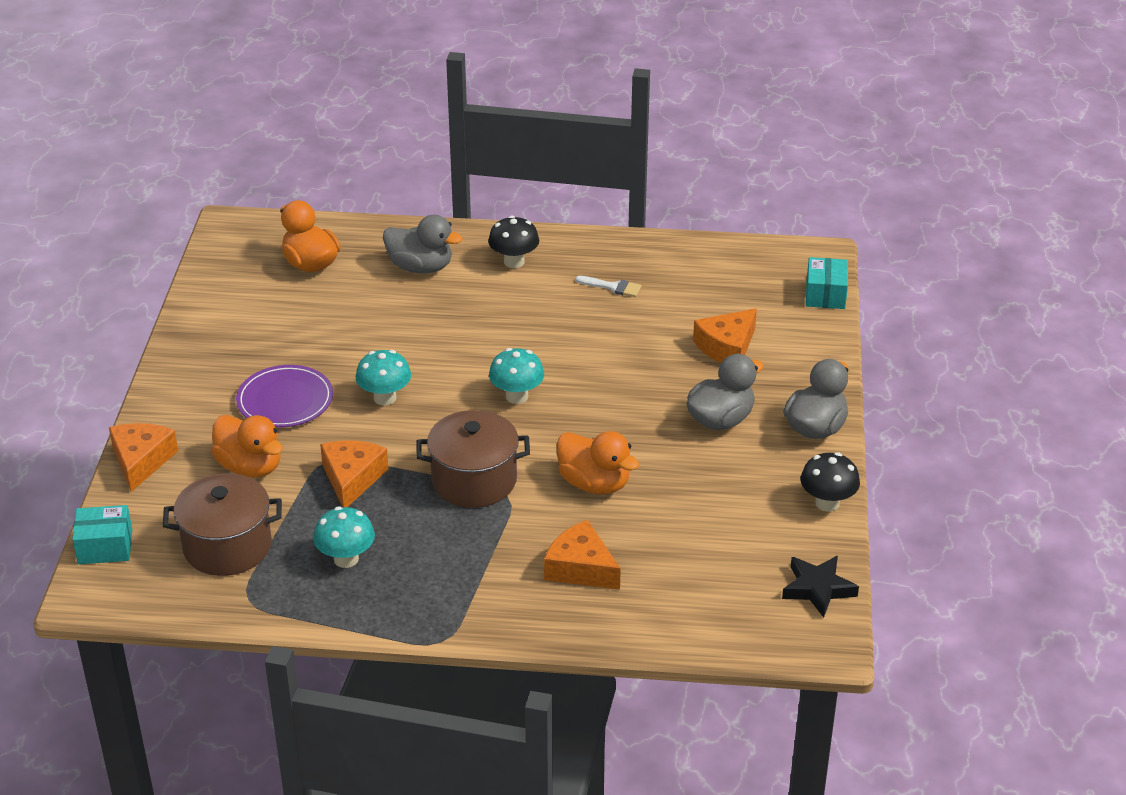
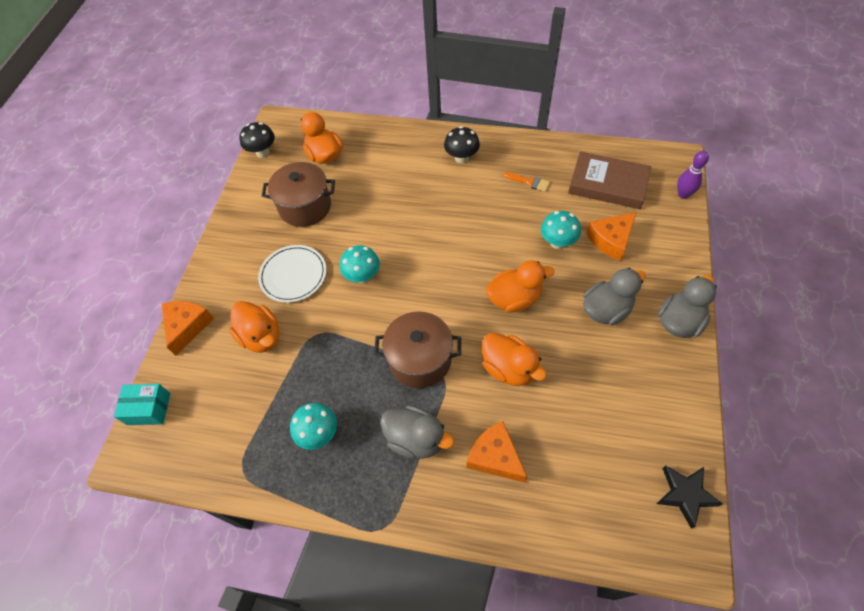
camera: 10 degrees right, 20 degrees up
brown pot [163,473,282,576] -> brown pot moved to [262,162,335,227]
purple plate [236,365,333,428] -> white plate [258,245,326,303]
orange cheese [320,440,388,507] -> none
grey duck [383,214,463,273] -> grey duck moved to [380,405,454,459]
turquoise mushroom [489,348,544,404] -> turquoise mushroom moved to [541,211,581,249]
white brush [575,276,642,297] -> orange brush [504,172,550,192]
black mushroom [801,452,860,512] -> black mushroom moved to [239,122,275,158]
turquoise box [806,257,848,309] -> purple bowling pin [677,151,709,199]
none -> orange duck [486,260,554,312]
none -> brown book [568,151,651,209]

